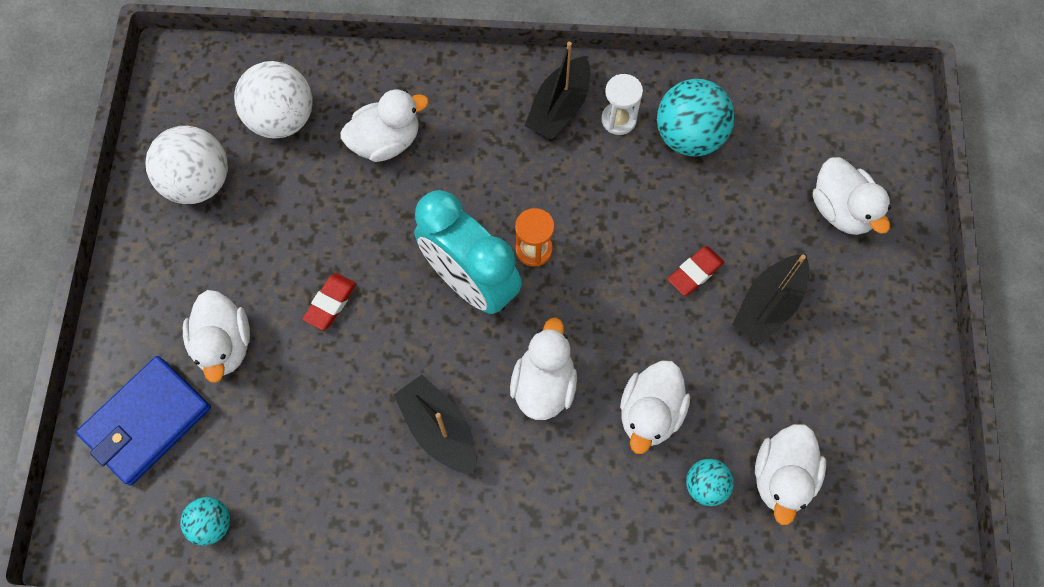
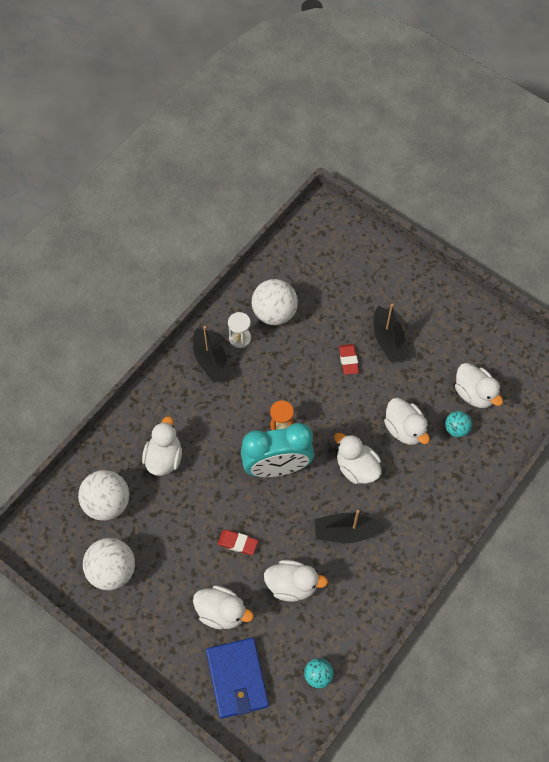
camera: 55 degrees left, 5 degrees down
red eraser [303,273,356,330] -> red eraser turned 45 degrees counterclockwise [218,530,258,555]
turquoise ball [657,79,735,157] -> white ball [252,279,298,325]
white duck [813,157,891,235] -> white duck moved to [264,560,328,602]

